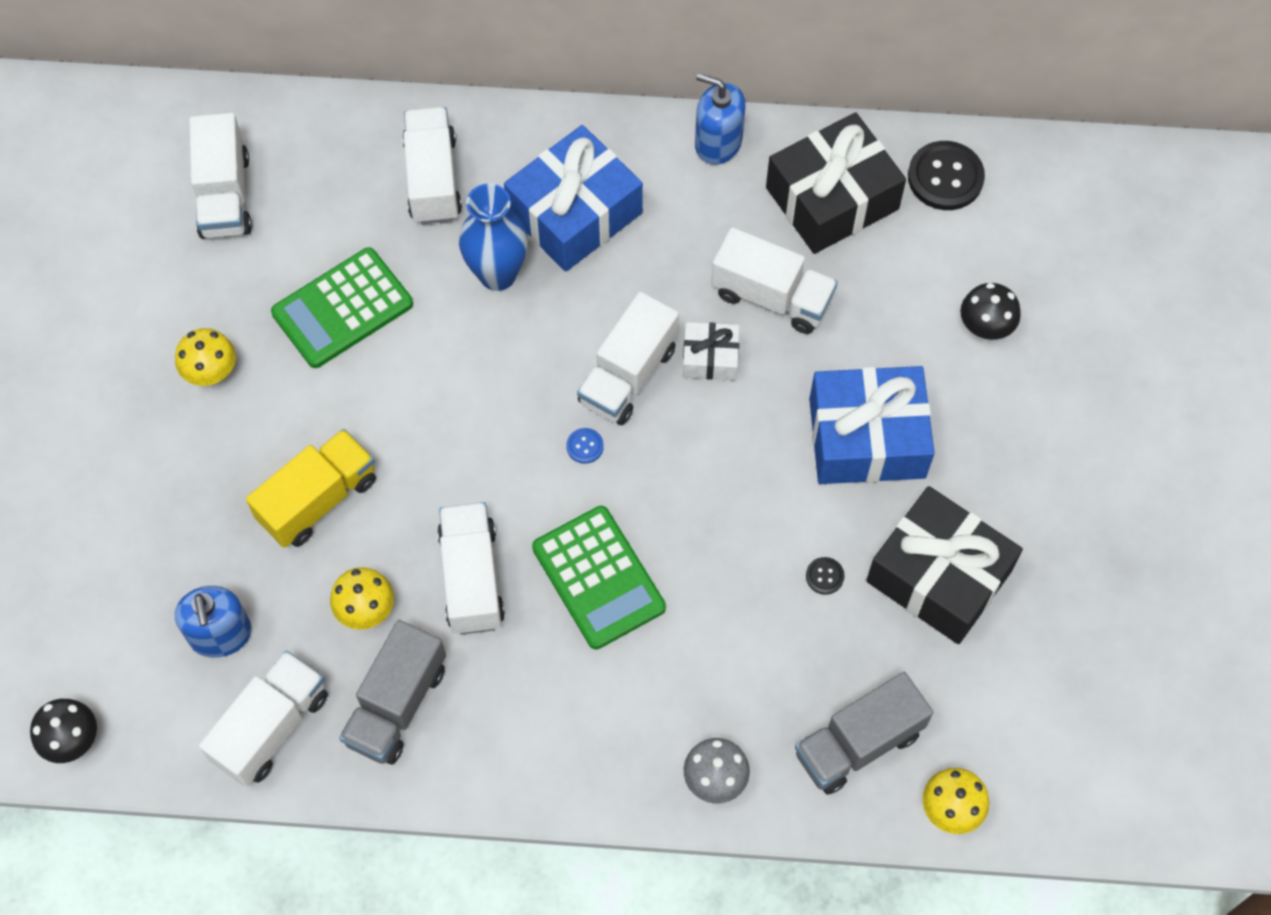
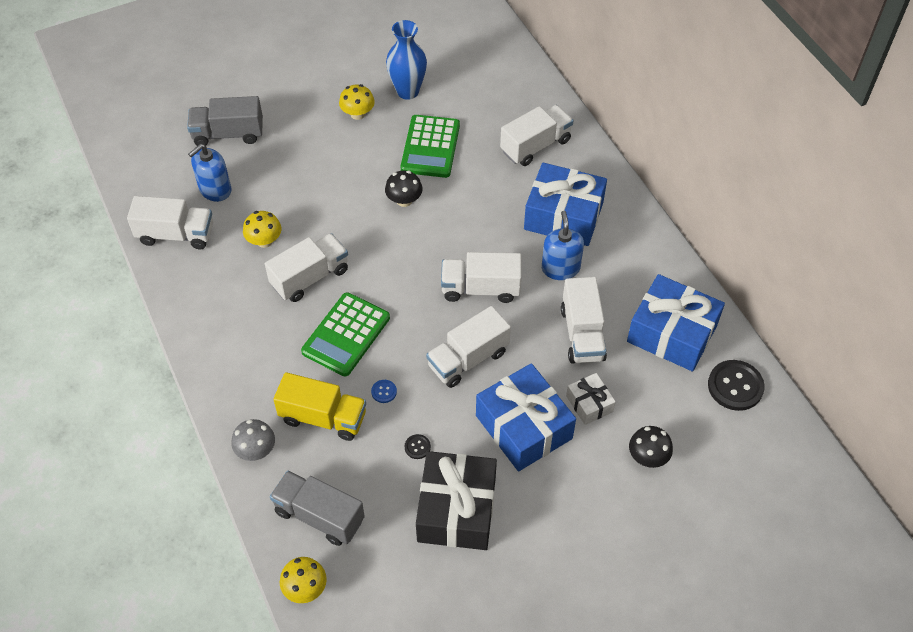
camera: 60 degrees right, 10 degrees down
black mushroom [30,699,97,763] -> black mushroom moved to [385,170,423,207]
white truck [189,113,252,239] -> white truck moved to [426,306,511,388]
yellow truck [246,429,376,548] -> yellow truck moved to [273,372,366,441]
green calculator [271,247,413,368] -> green calculator turned 105 degrees counterclockwise [401,115,460,178]
grey truck [339,620,446,765] -> grey truck moved to [187,96,263,146]
blue vase [459,184,528,291] -> blue vase moved to [386,20,427,100]
blue button [566,428,604,464] -> blue button moved to [371,380,397,403]
white gift [683,322,739,380] -> white gift moved to [566,373,616,425]
blue soap dispenser [695,73,746,165] -> blue soap dispenser moved to [542,211,584,280]
black gift [766,112,906,254] -> blue gift [627,274,725,371]

